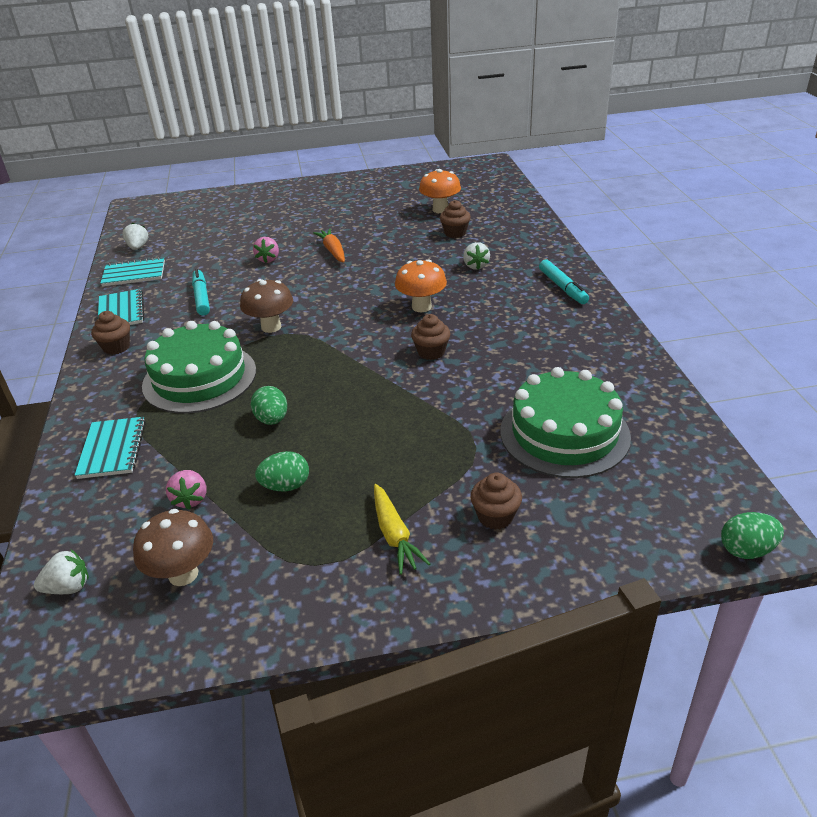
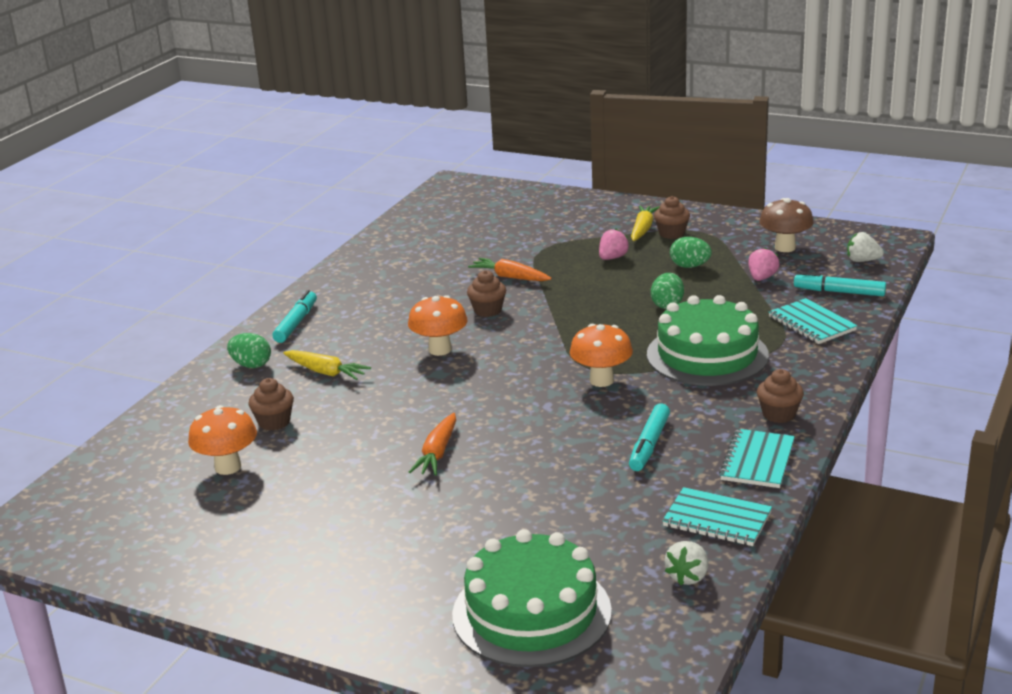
camera: 145 degrees left, 10 degrees down
turquoise notebook [75,417,146,479] -> turquoise notebook turned 60 degrees counterclockwise [769,298,857,344]
brown mushroom [240,279,293,333] -> orange mushroom [570,324,633,387]
pink strawberry [253,237,279,263] -> pink strawberry moved to [599,229,629,260]
white strawberry [463,242,490,270] -> yellow carrot [283,350,371,380]
brown cupcake [470,472,522,530] -> brown cupcake moved to [654,196,690,239]
green cake [501,367,631,478] -> green cake moved to [452,529,612,667]
green egg [721,512,784,559] -> green egg moved to [227,333,271,368]
none -> orange carrot [468,258,552,281]
none -> turquoise marker [794,272,886,296]

